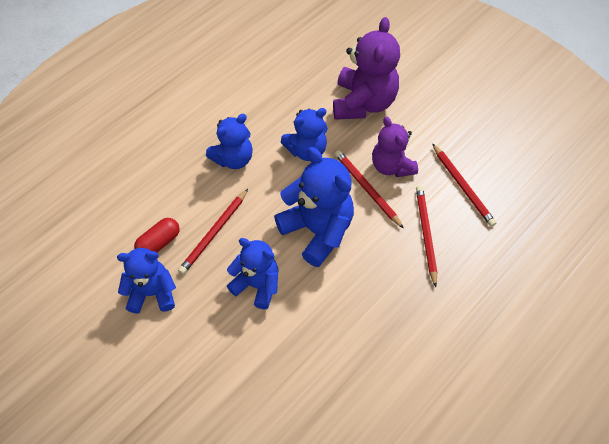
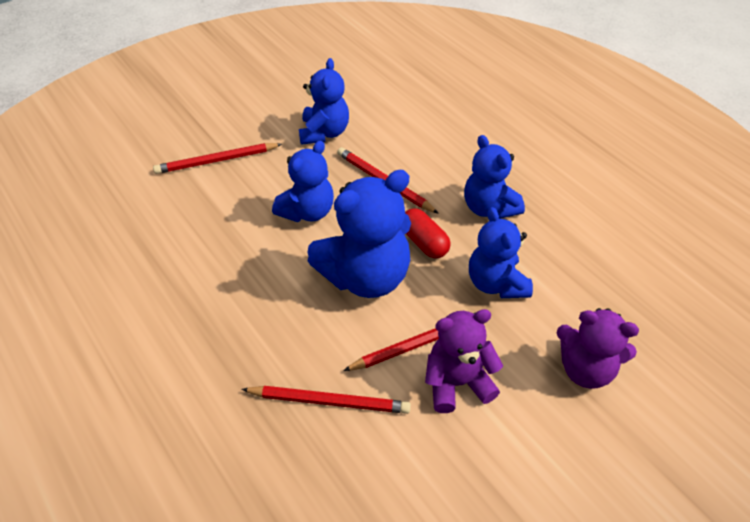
camera: 100 degrees right, 10 degrees down
red capsule [134,218,180,252] -> red capsule moved to [405,208,450,259]
purple teddy bear [333,17,400,120] -> purple teddy bear [557,308,639,389], size x0.65
red pencil [432,143,496,227] -> red pencil moved to [153,143,282,174]

